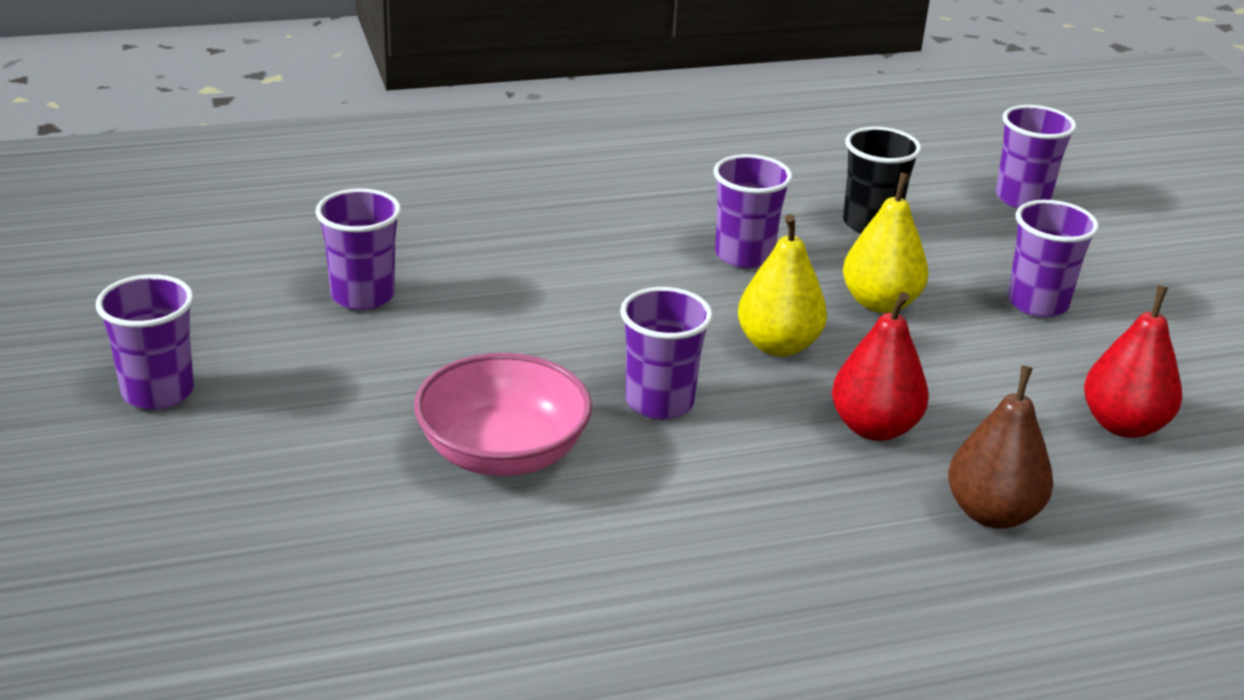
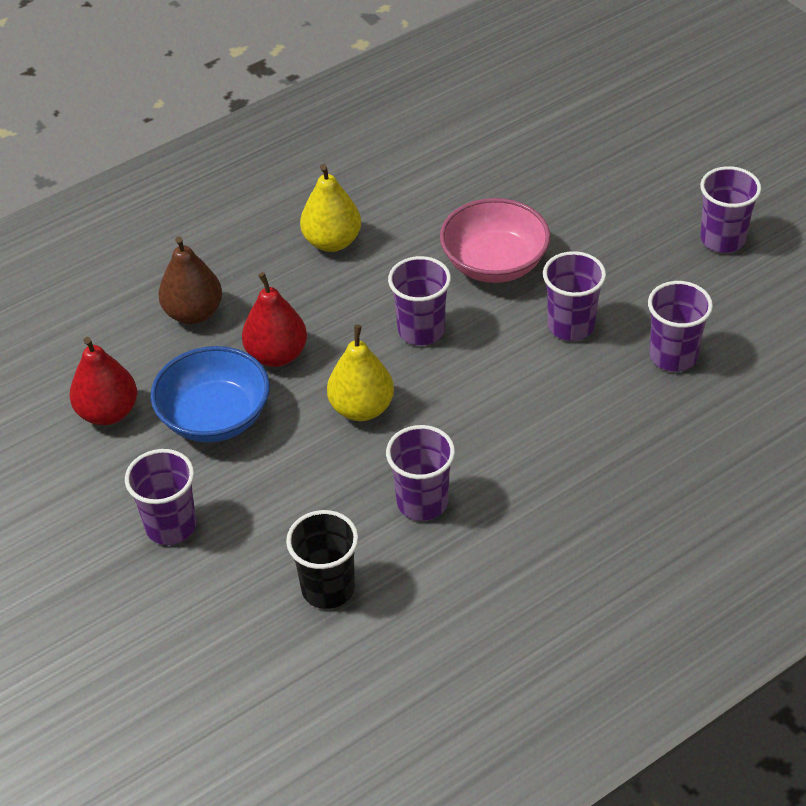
camera: 165 degrees right, 15 degrees up
yellow pear [843,172,928,313] -> yellow pear moved to [300,164,361,252]
purple cup [996,105,1077,208] -> purple cup moved to [543,251,606,341]
none -> blue bowl [150,346,270,442]

